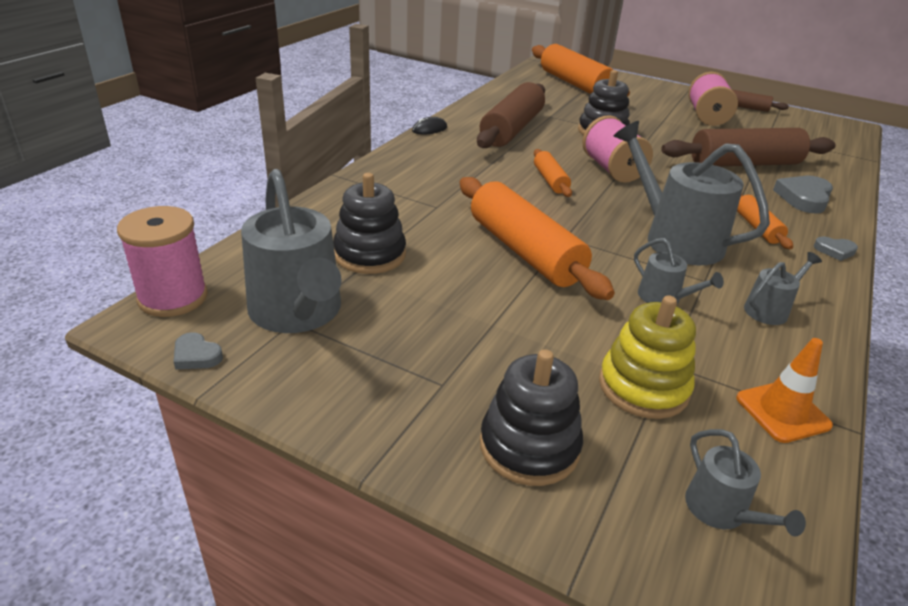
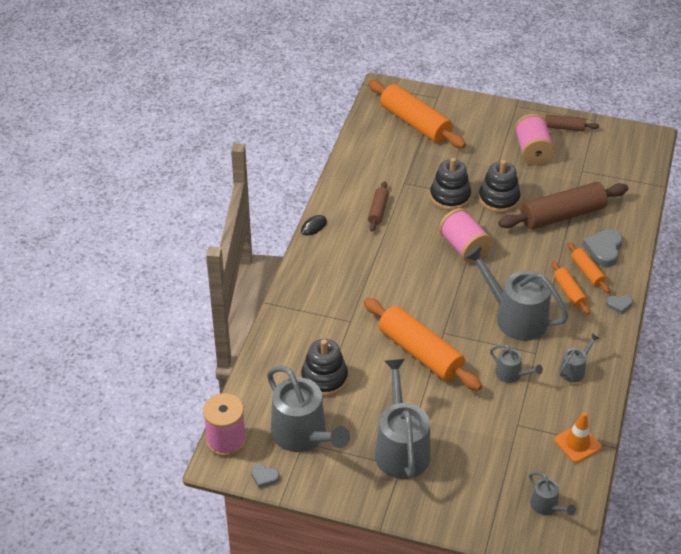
camera: 10 degrees left, 10 degrees up
brown rolling pin [477,82,545,148] -> brown rolling pin [368,181,389,231], size x0.50
black stacking toy [480,349,583,486] -> black stacking toy moved to [479,160,521,213]
orange rolling pin [534,149,572,197] -> orange rolling pin moved to [568,242,610,293]
yellow stacking toy [599,295,696,419] -> none
none -> grey watering can [375,359,431,479]

